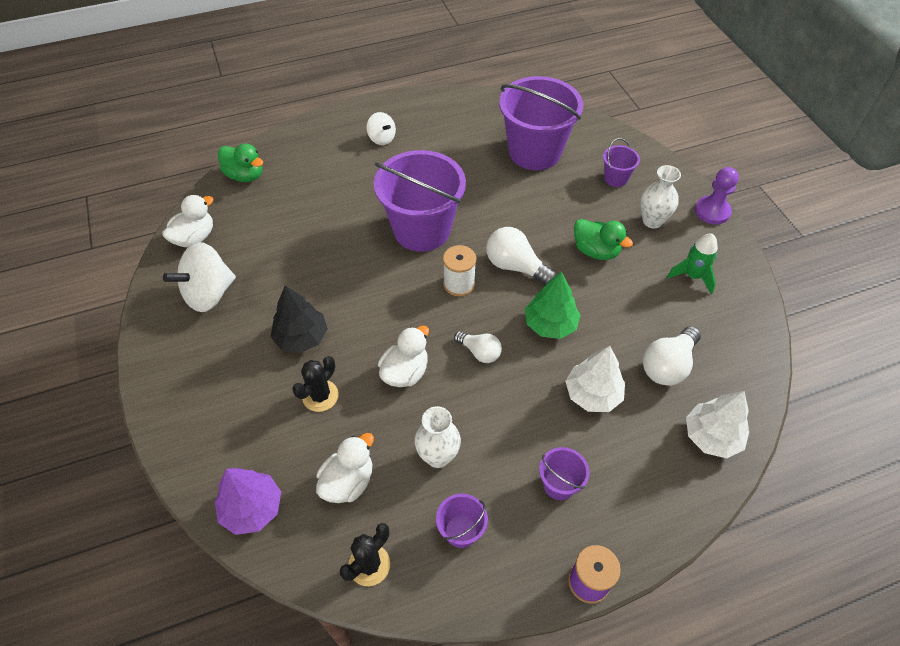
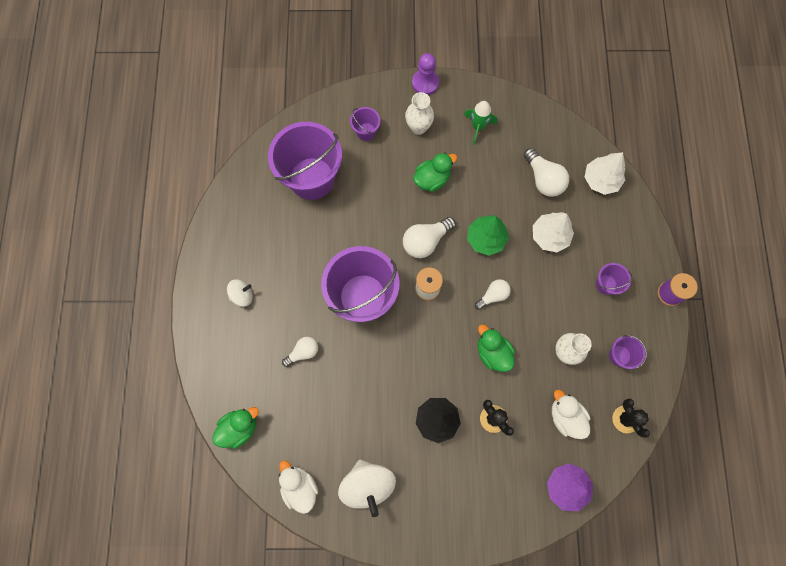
camera: 70 degrees left, 20 degrees up
white duck [378,326,429,387] -> green duck [478,324,515,372]
none -> white light bulb [282,337,318,367]

